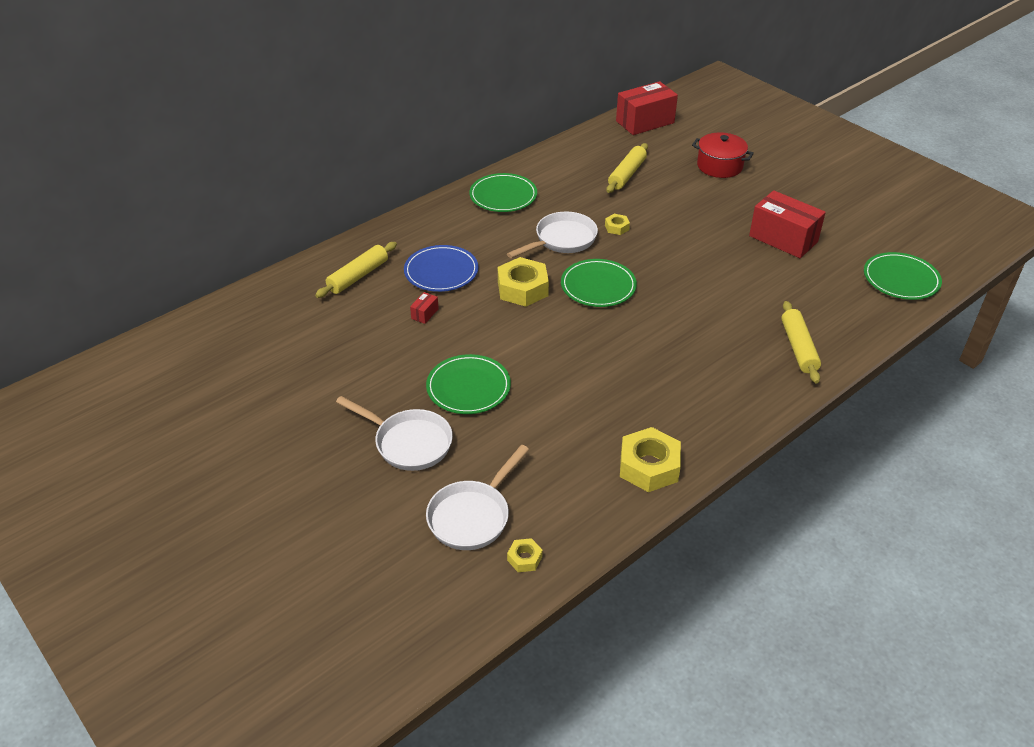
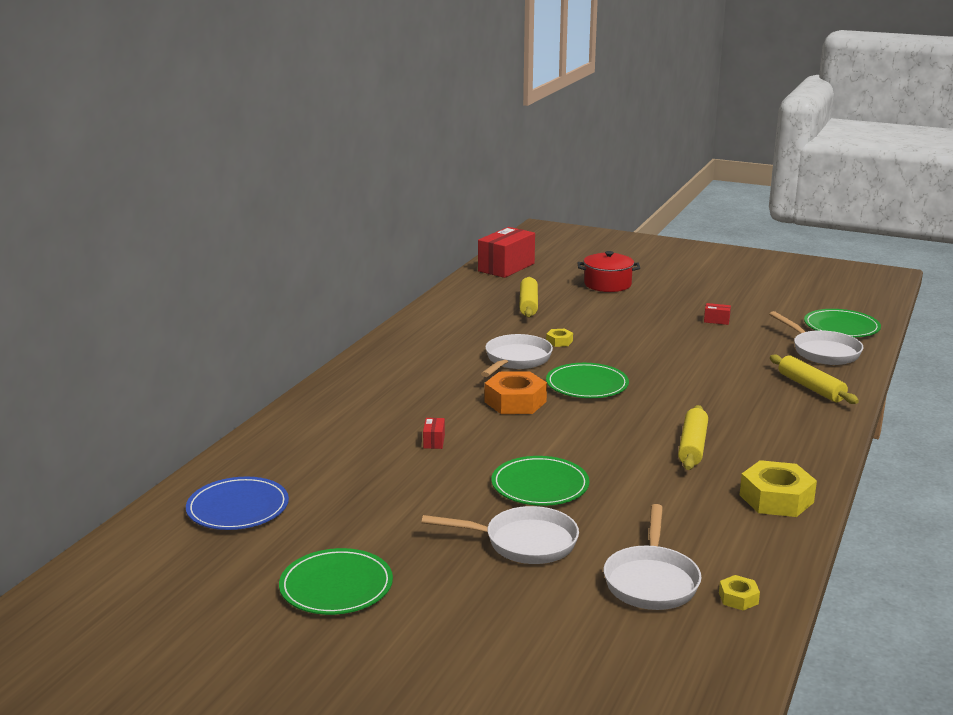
camera: 25 degrees left, 20 degrees down
yellow rolling pin [315,242,397,298] -> yellow rolling pin moved to [678,405,708,470]
blue plate [404,245,479,292] -> blue plate moved to [186,477,289,530]
green plate [469,173,537,212] -> green plate moved to [279,548,393,615]
yellow nut [498,257,549,307] -> orange nut [485,371,547,414]
red box [749,190,826,258] -> red box [704,303,731,325], size x0.41
none -> white pan [769,311,863,365]

